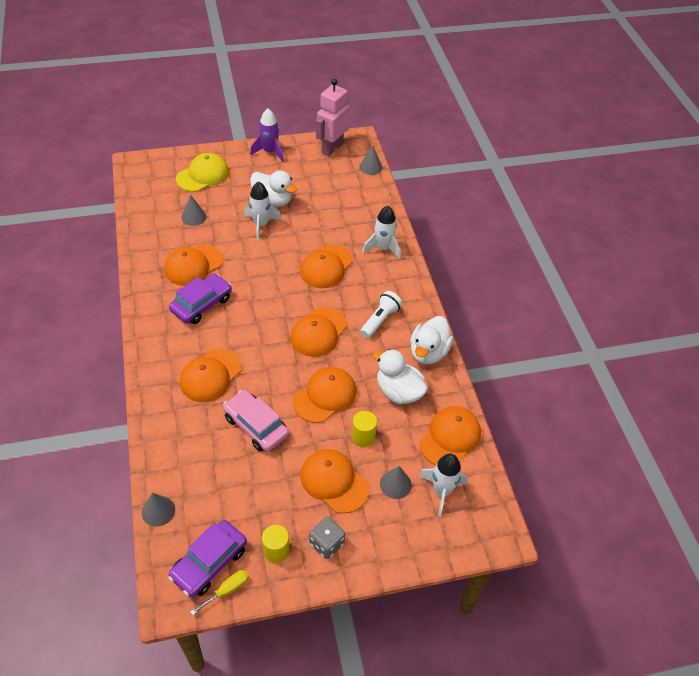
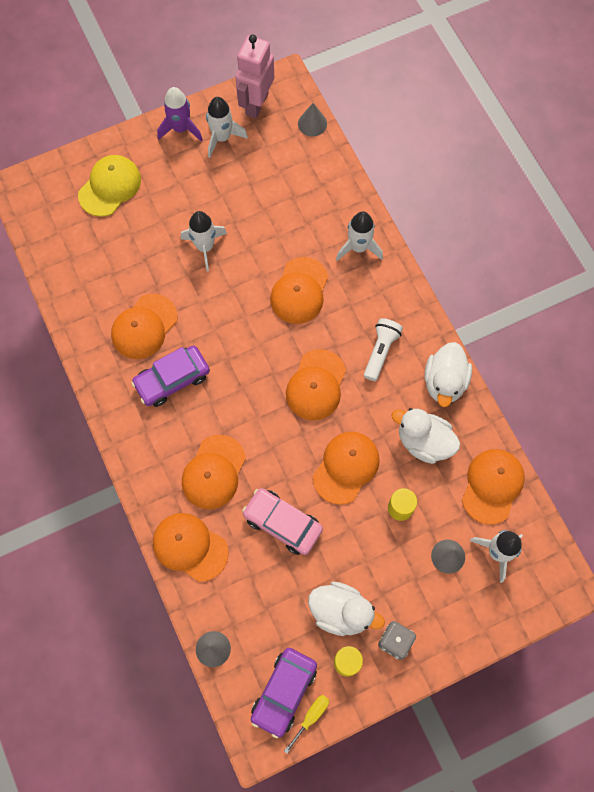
camera: 10 degrees left, 20 degrees up
purple car [169,273,232,324] -> purple car turned 150 degrees counterclockwise [131,345,210,407]
grey cone [181,195,207,226] -> none
white duck [250,170,297,207] -> white duck moved to [308,582,385,636]
orange cap [300,449,369,514] -> orange cap moved to [153,513,229,582]
none -> white rocket [206,97,248,158]

